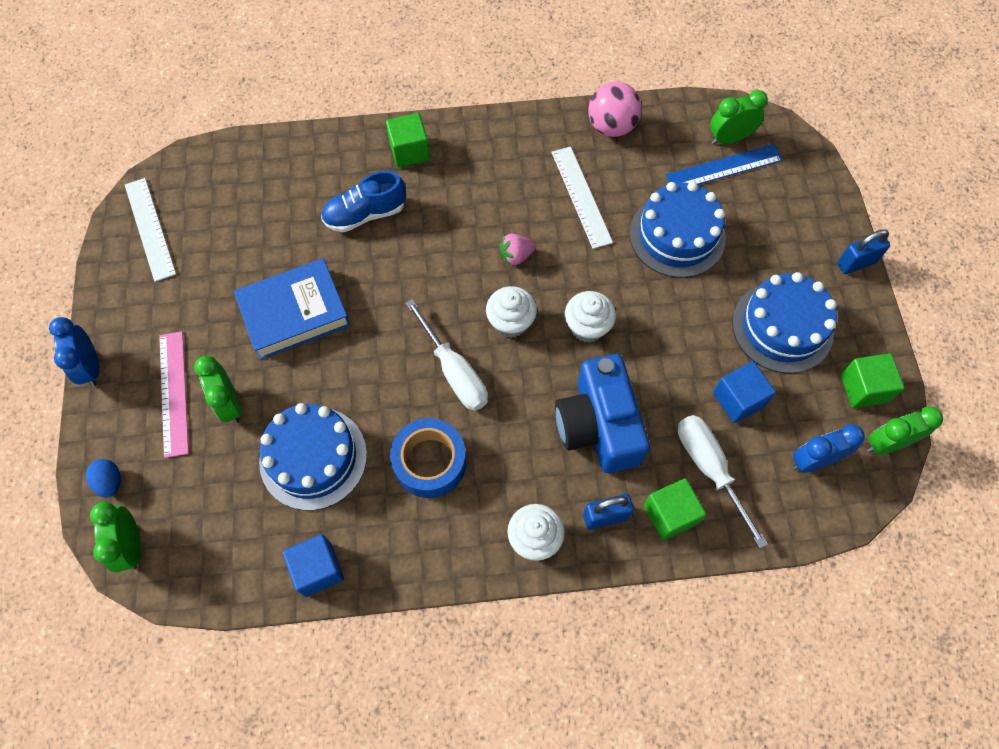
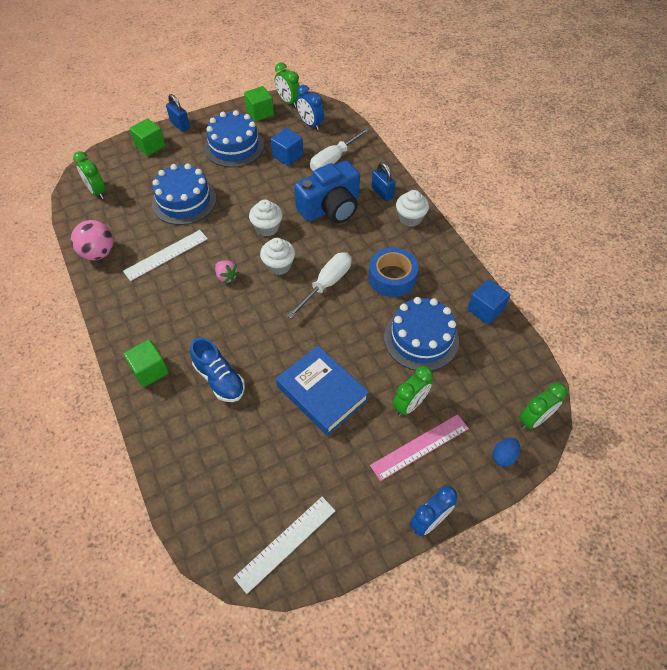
camera: 110 degrees left, 10 degrees down
green cube [644,478,706,541] -> green cube moved to [129,118,165,156]
blue ruler [665,144,783,185] -> none

